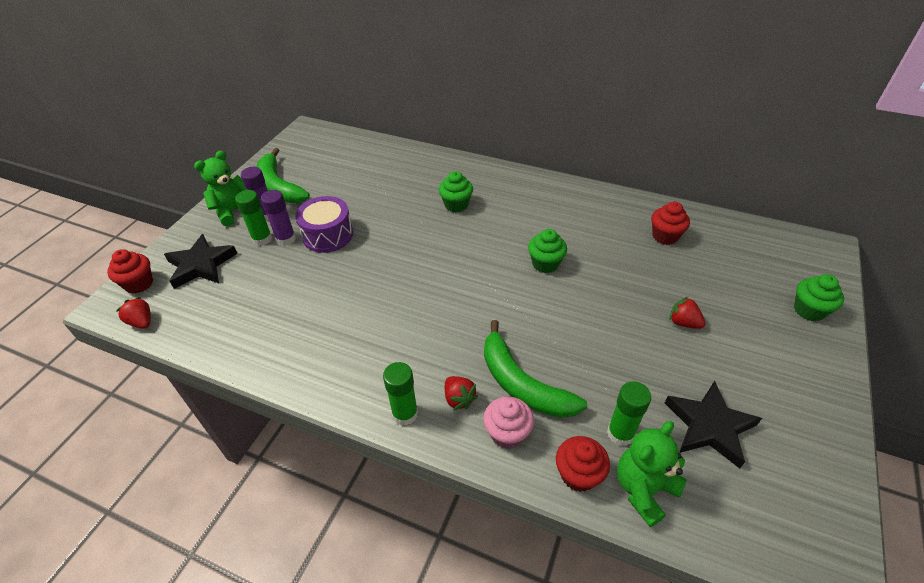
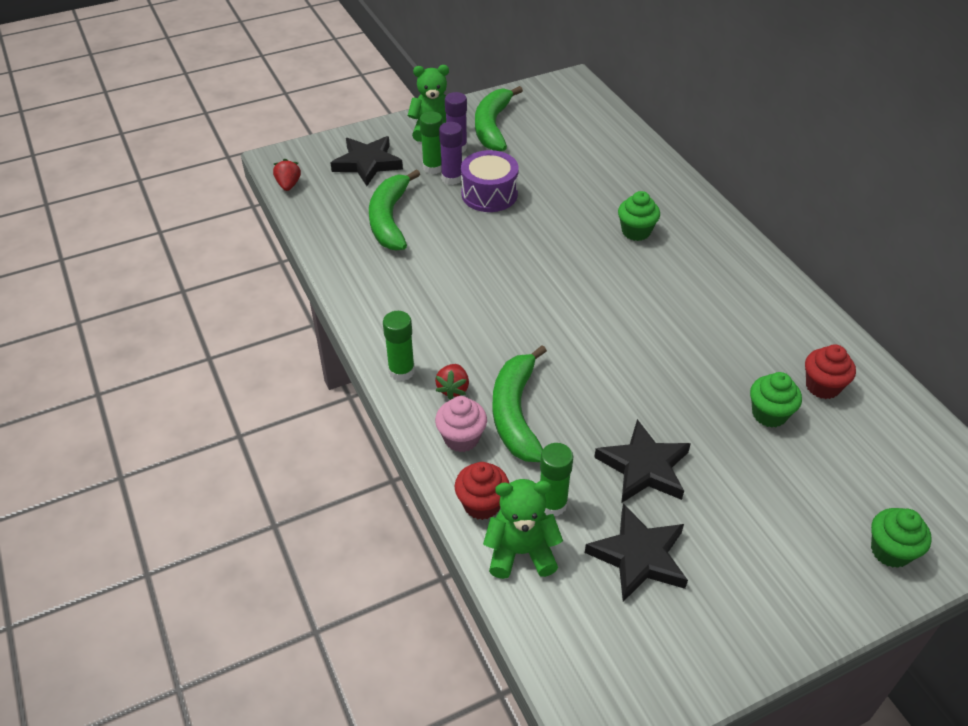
camera: 40 degrees right, 0 degrees up
red cupcake [107,249,153,294] -> none
green cupcake [528,229,567,273] -> green cupcake moved to [750,372,802,428]
red strawberry [669,297,706,329] -> none
none -> green banana [369,169,420,251]
none -> black star [594,419,691,503]

